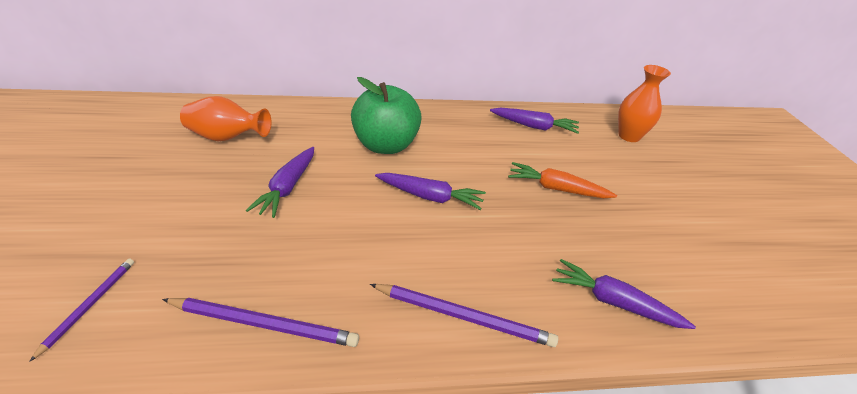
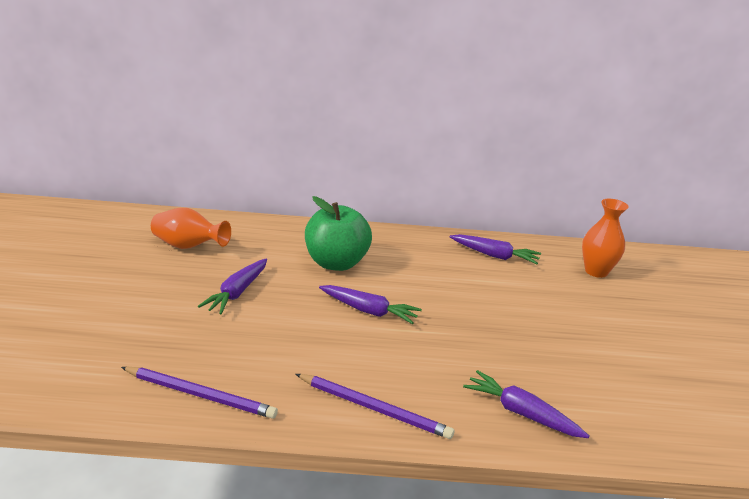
camera: 10 degrees right, 10 degrees down
purple pencil [29,259,134,362] -> none
orange carrot [508,162,617,198] -> none

